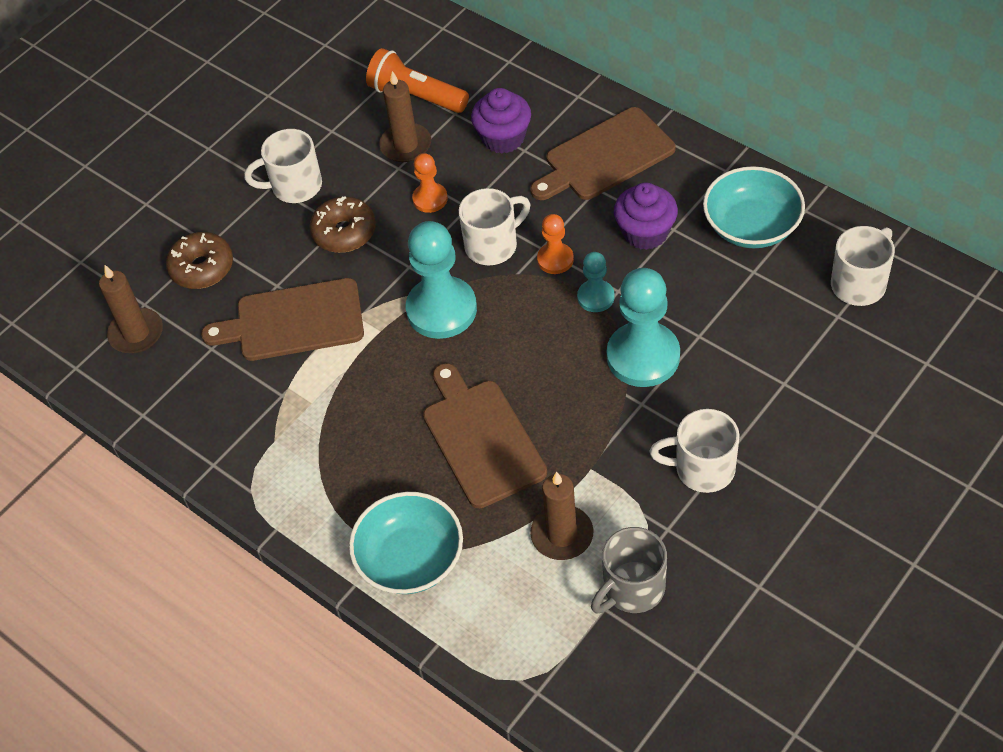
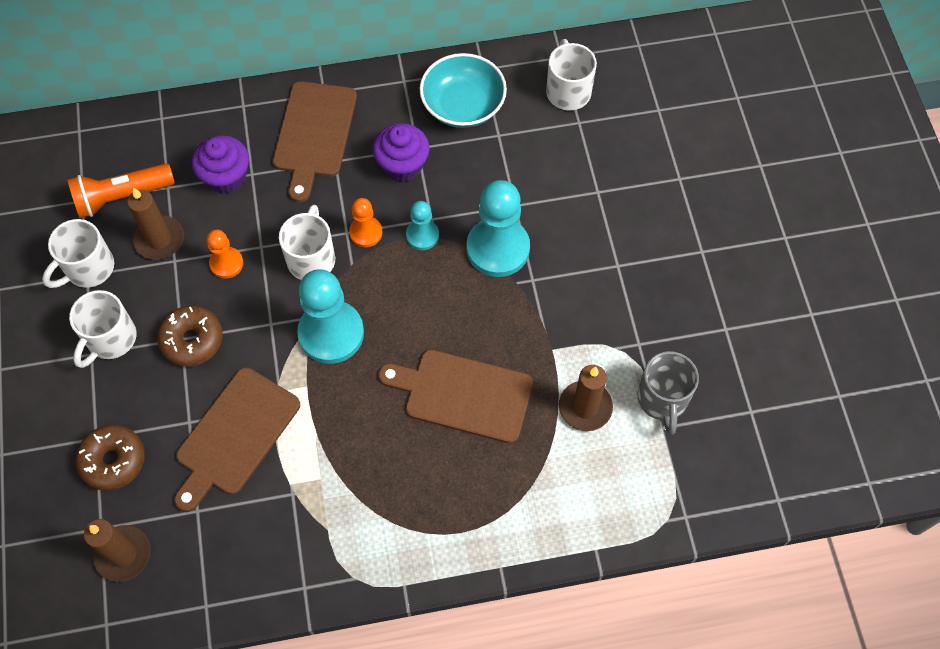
camera: 55 degrees left, 10 degrees up
turquoise bowl [349,492,463,594] -> none
white mug [650,409,740,493] -> white mug moved to [42,219,114,288]

